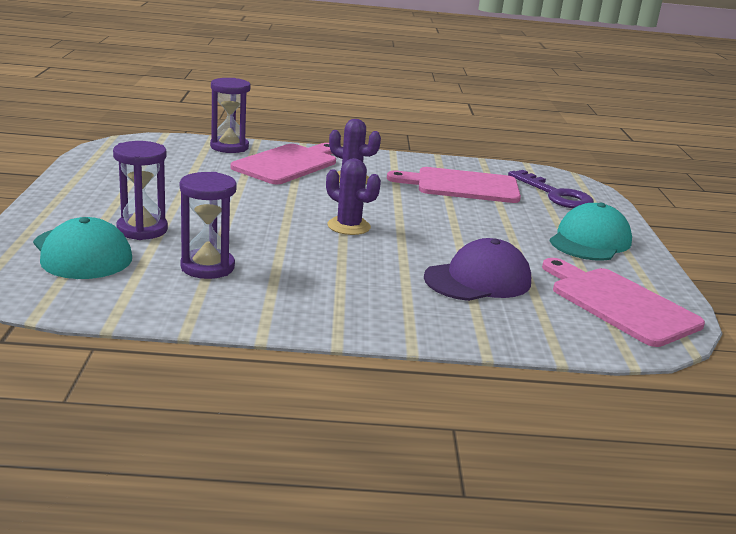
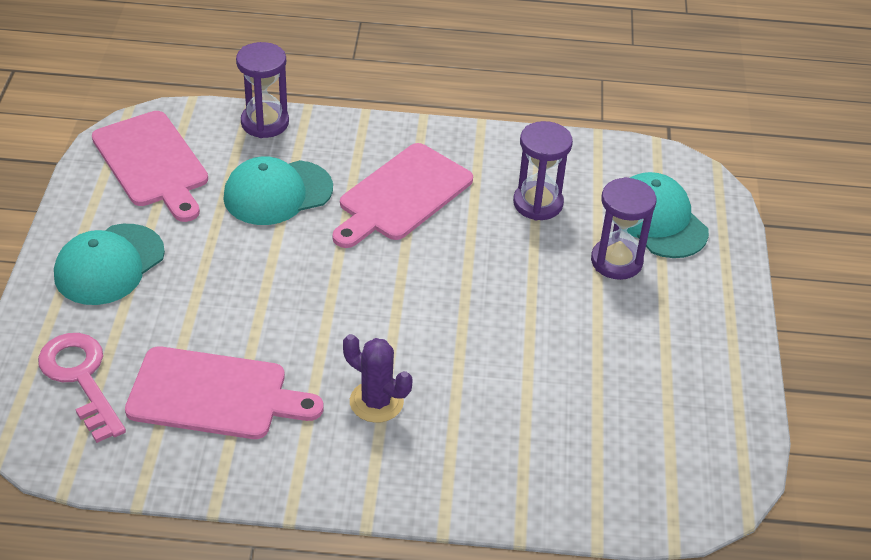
camera: 175 degrees left, 20 degrees up
purple hourglass [210,78,251,153] -> purple hourglass moved to [236,42,289,138]
pink cutting board [231,143,336,184] -> pink cutting board moved to [332,143,473,248]
purple cactus [326,158,381,235] -> none
purple cap [424,238,531,301] -> turquoise cap [223,156,333,225]
purple key [508,170,594,208] -> pink key [38,333,126,443]

